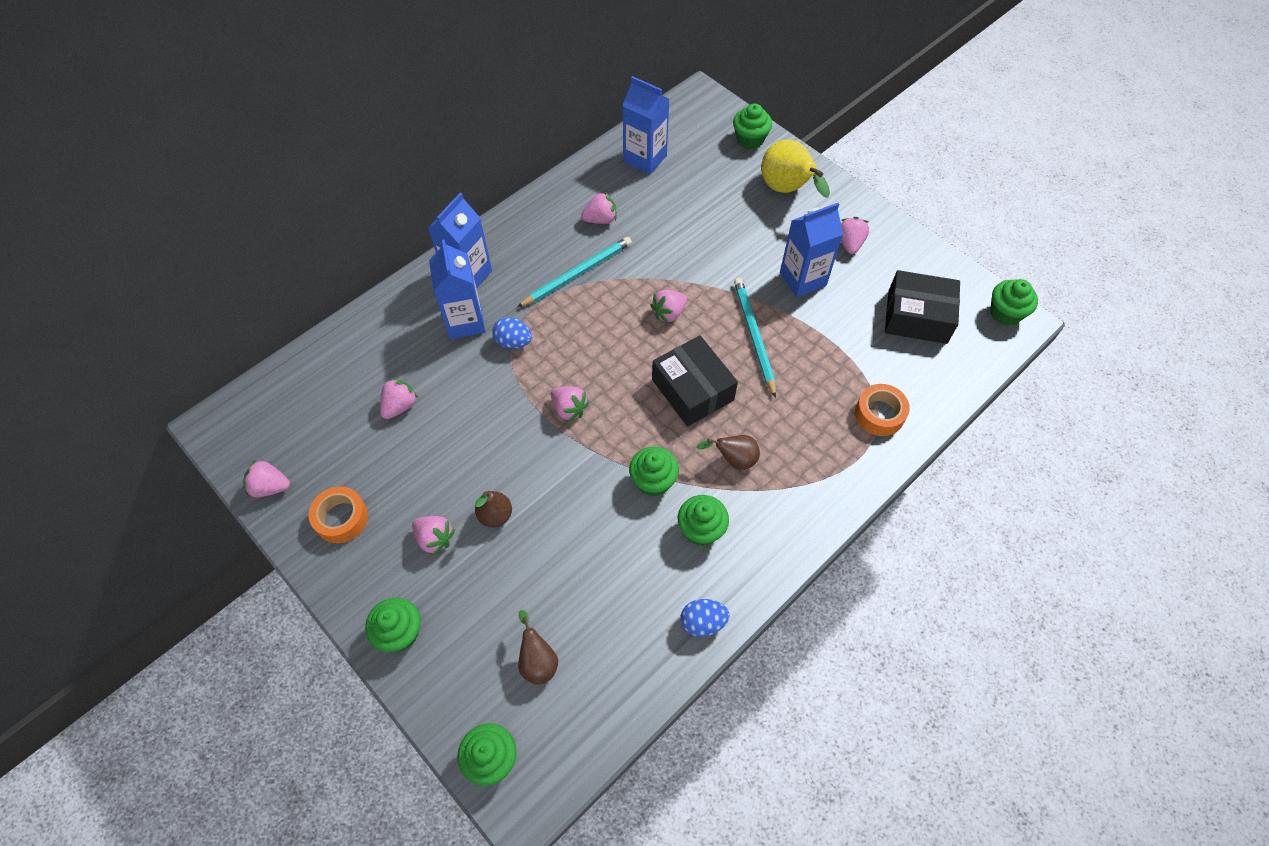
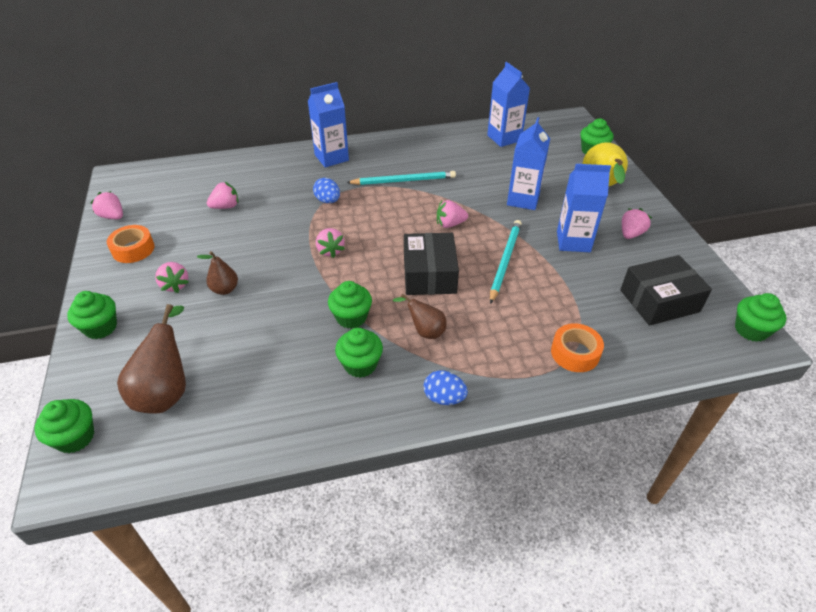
camera: 30 degrees right, 15 degrees down
blue carton [429,239,486,339] -> blue carton moved to [507,117,550,210]
brown pear [518,610,558,685] -> brown pear [117,304,186,414], size x1.73
pink strawberry [581,191,616,224] -> none
blue egg [681,599,730,637] -> blue egg moved to [424,370,468,405]
black box [885,270,960,344] -> black box turned 60 degrees counterclockwise [620,255,712,326]

